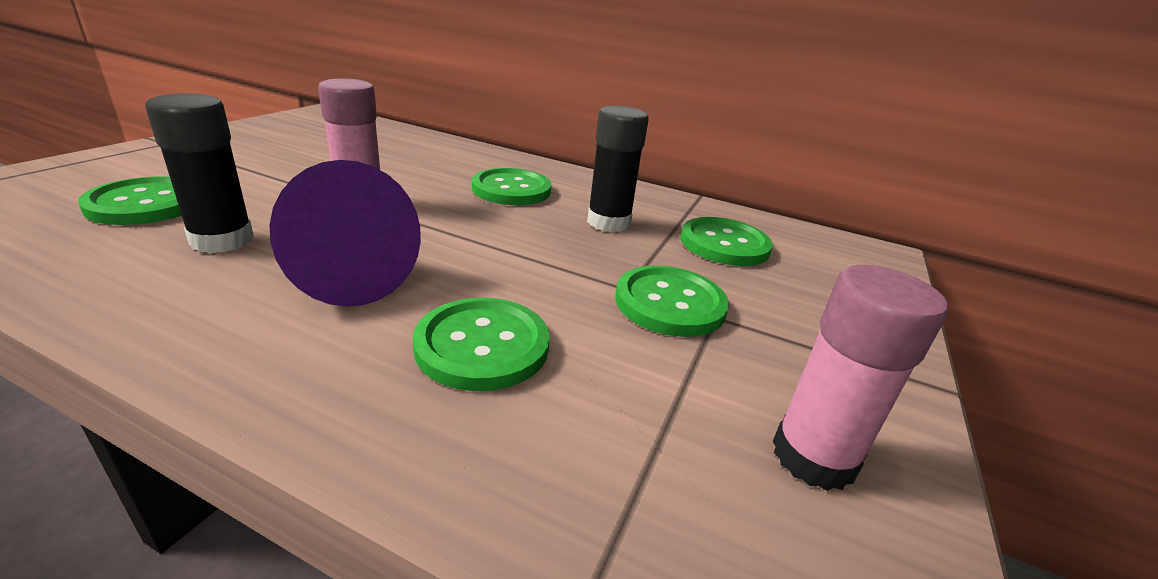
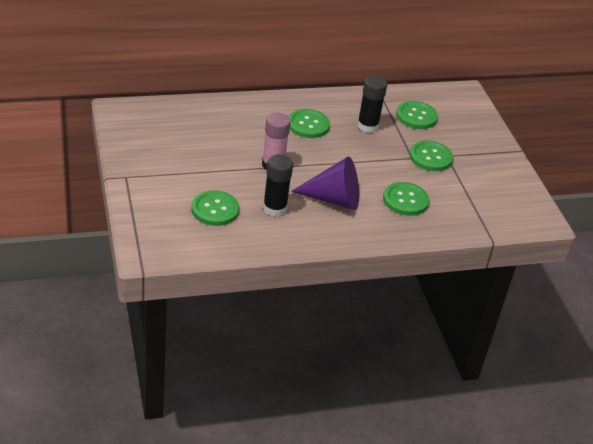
camera: 40 degrees left, 10 degrees up
pink glue stick [773,265,948,491] -> none

